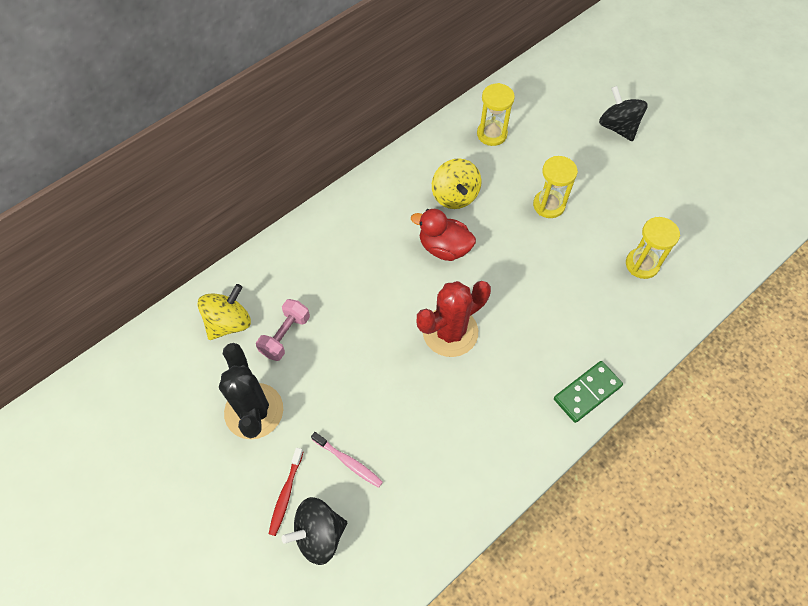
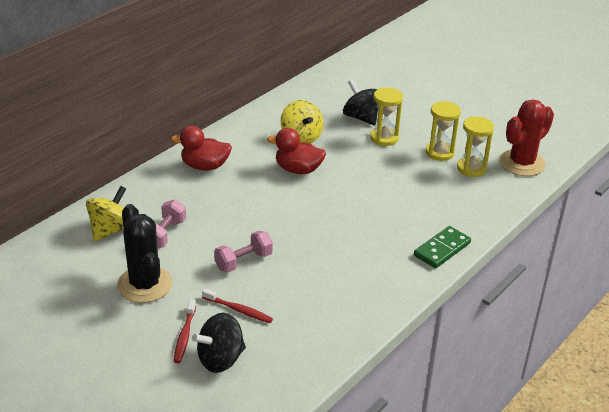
camera: 10 degrees left, 25 degrees down
pink toothbrush [311,432,383,488] -> red toothbrush [202,288,273,323]
red cactus [417,281,491,357] -> red cactus moved to [499,99,554,176]
yellow hourglass [477,83,515,146] -> yellow hourglass moved to [426,101,461,161]
black spinning top [599,86,648,141] -> black spinning top moved to [343,80,378,126]
none -> red duck [171,126,232,170]
none -> pink dumbbell [214,231,273,273]

